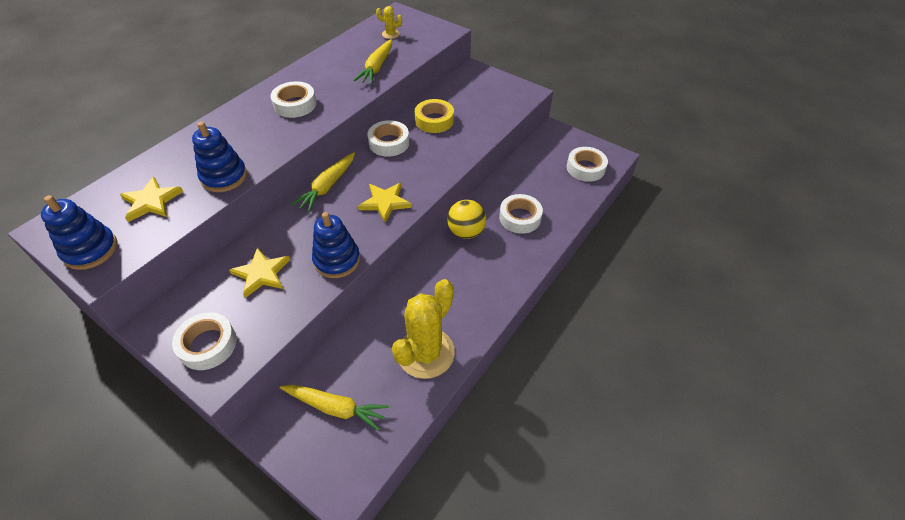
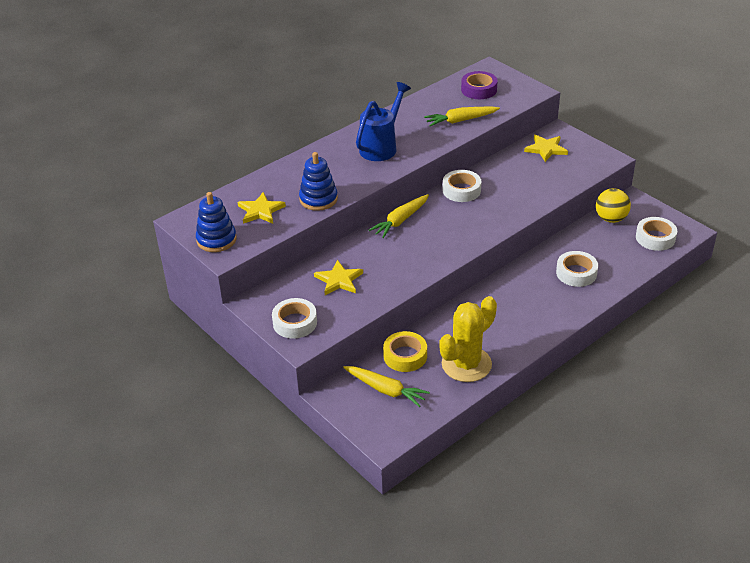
camera: 15 degrees right, 10 degrees down
white tape [271,81,317,118] -> blue watering can [356,82,411,161]
blue stacking toy [312,212,360,278] -> none
yellow carrot [353,39,392,84] -> yellow carrot turned 45 degrees clockwise [424,107,500,126]
yellow star [358,183,412,223] -> yellow star moved to [524,134,568,162]
yellow cactus [376,6,402,39] -> purple tape [461,71,498,99]
yellow tape [415,99,454,133] -> yellow tape moved to [383,331,427,372]
yellow ball [447,200,486,239] -> yellow ball moved to [596,188,631,223]

